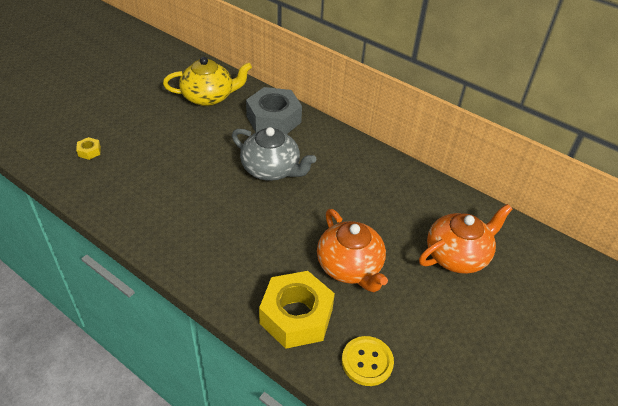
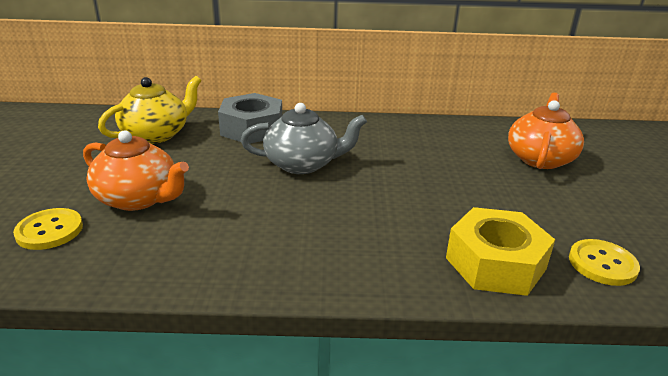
camera: 35 degrees left, 15 degrees down
yellow nut [76,137,101,160] -> yellow button [13,208,83,250]
orange teapot [317,209,388,292] -> orange teapot moved to [83,130,189,211]

